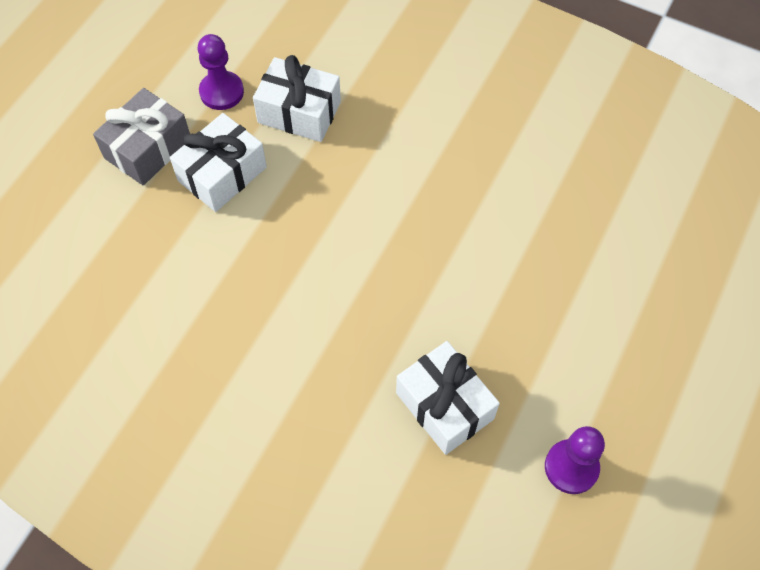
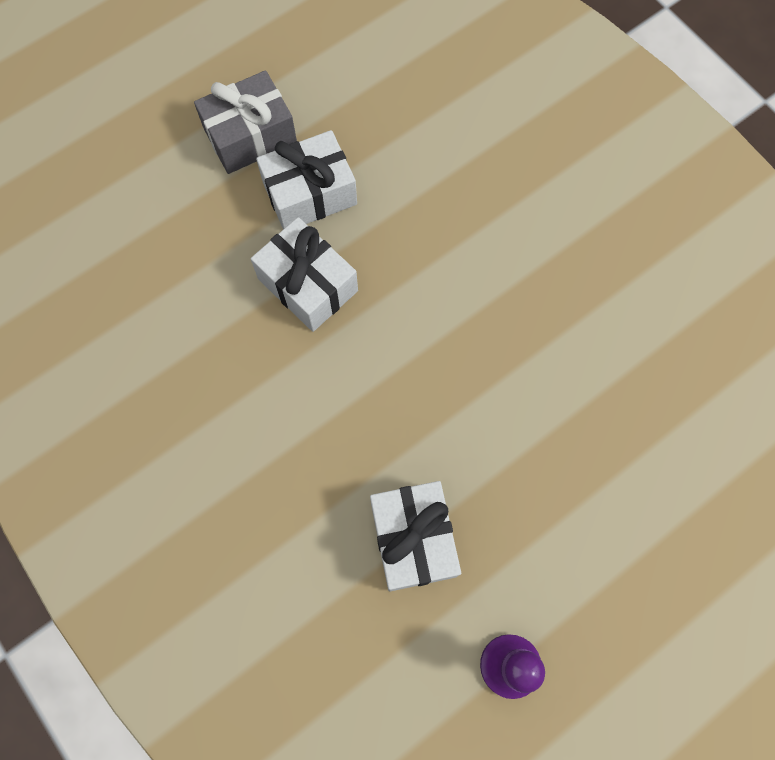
camera: 25 degrees right, 10 degrees up
purple pawn [198,34,244,110] -> none
white gift [253,55,341,142] -> white gift moved to [251,217,358,332]

